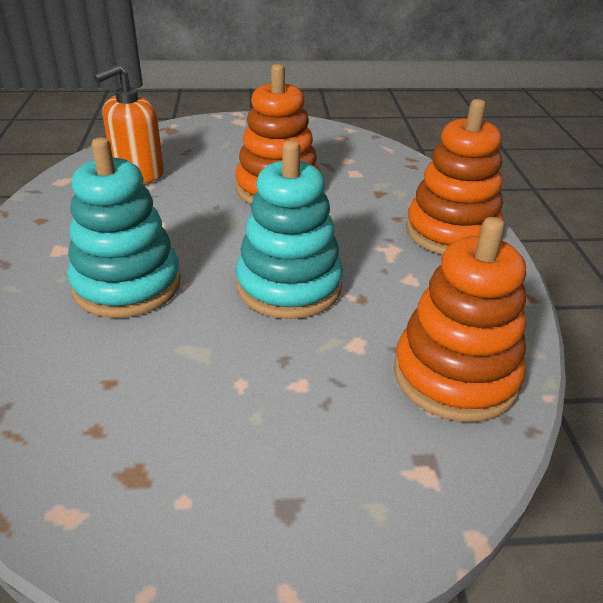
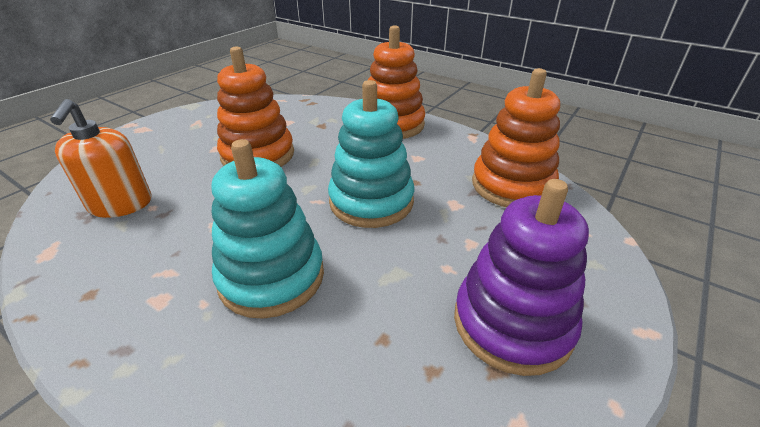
camera: 50 degrees left, 0 degrees up
none -> purple stacking toy [454,179,589,376]

